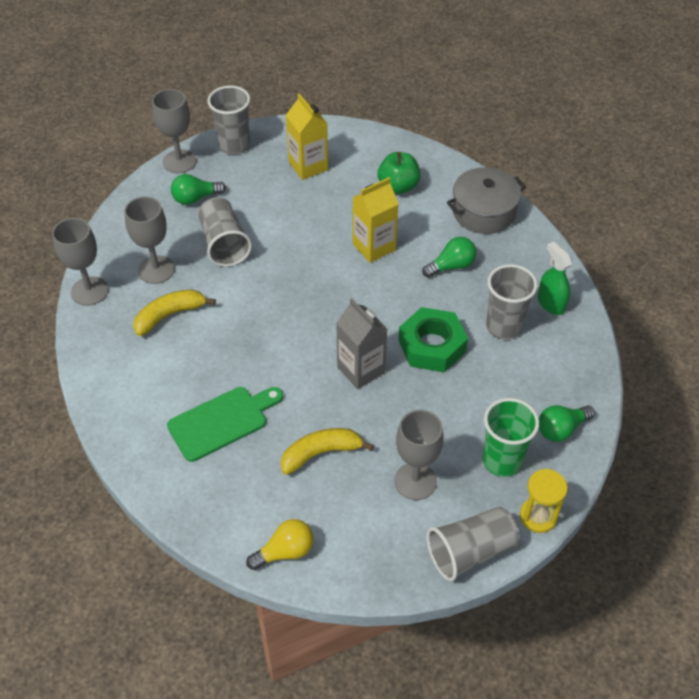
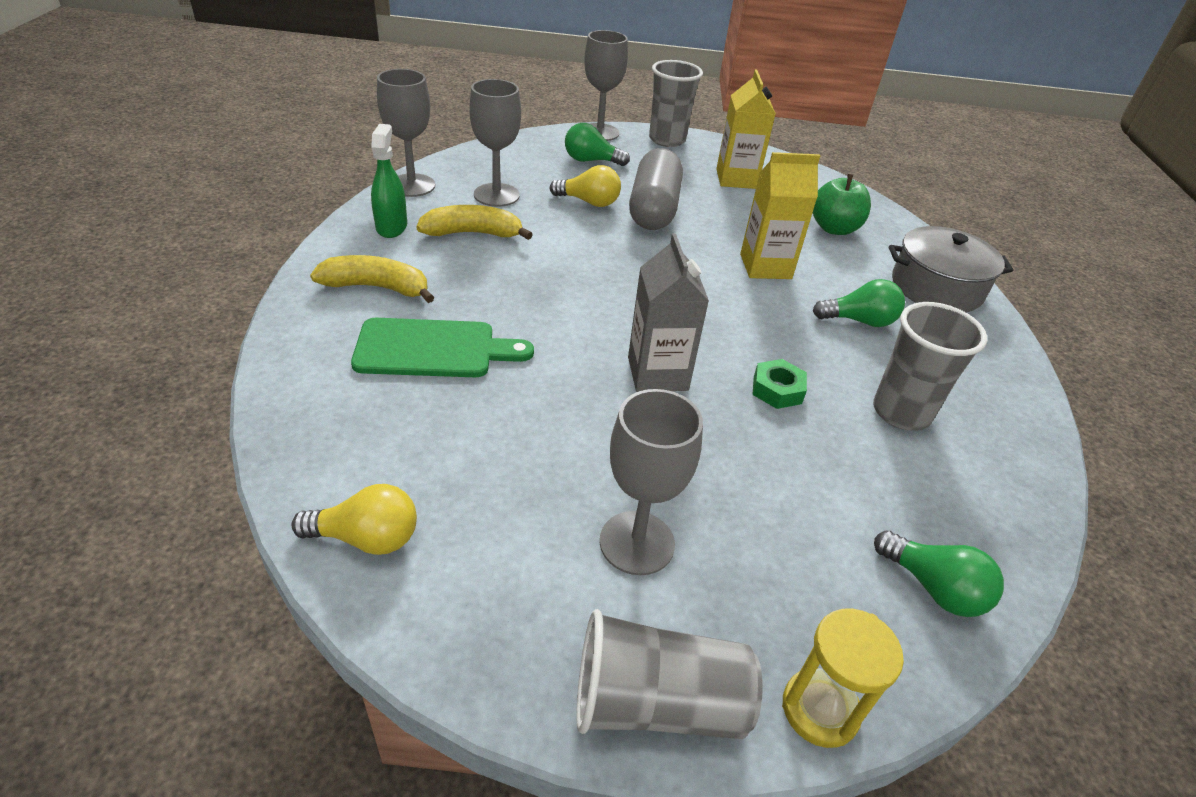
camera: 25 degrees right, 10 degrees down
grey cup [198,197,252,267] -> yellow light bulb [550,165,621,207]
yellow banana [281,428,374,475] -> yellow banana moved to [310,255,435,303]
green nut [399,307,468,372] -> green nut [752,359,807,409], size x0.53
green cup [483,398,539,477] -> none
green spray bottle [538,242,572,315] -> green spray bottle moved to [371,124,407,238]
green light bulb [539,405,595,442] -> green light bulb turned 135 degrees counterclockwise [874,531,1004,617]
none -> grey capsule [629,148,683,230]

